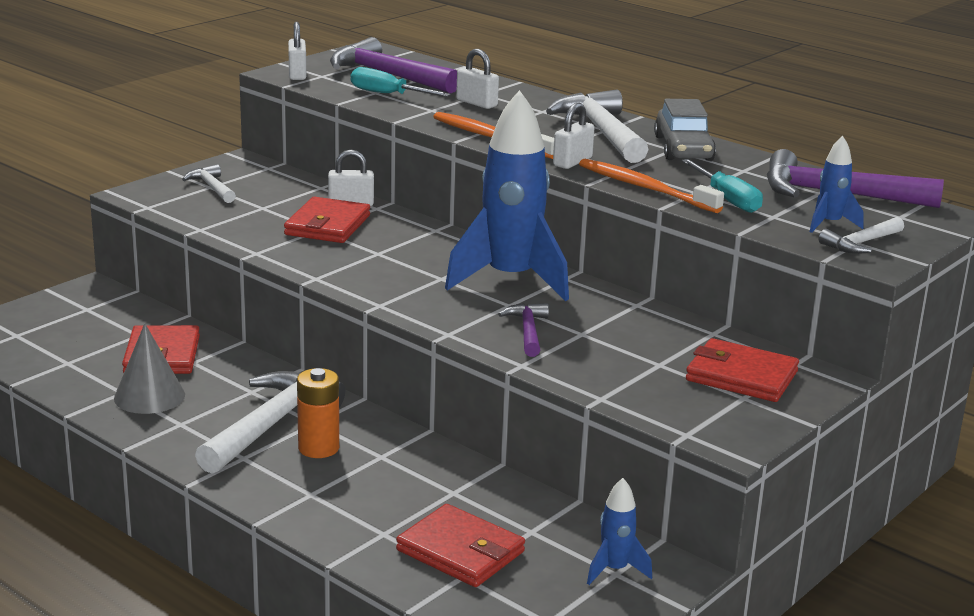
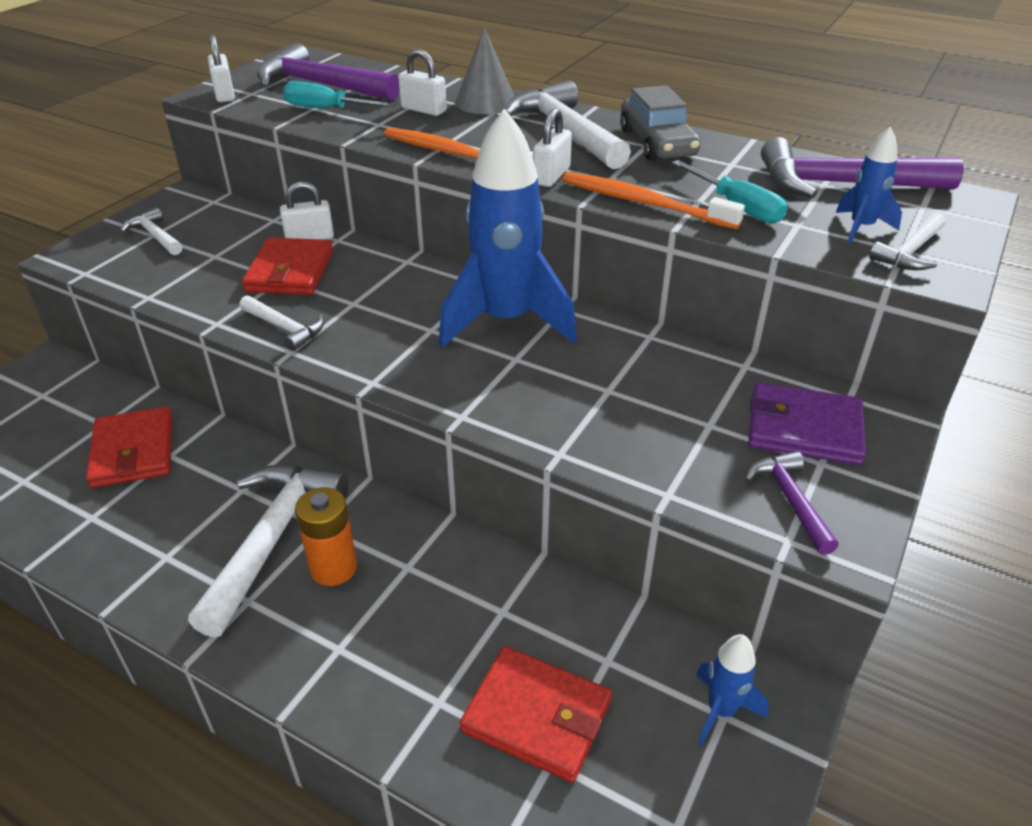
camera: 10 degrees left, 15 degrees up
grey cone [114,323,185,414] -> grey cone moved to [455,27,514,114]
purple hammer [498,303,549,357] -> purple hammer moved to [744,451,839,555]
red wallet [686,338,799,402] -> purple wallet [748,382,866,465]
none -> white hammer [239,295,324,351]

